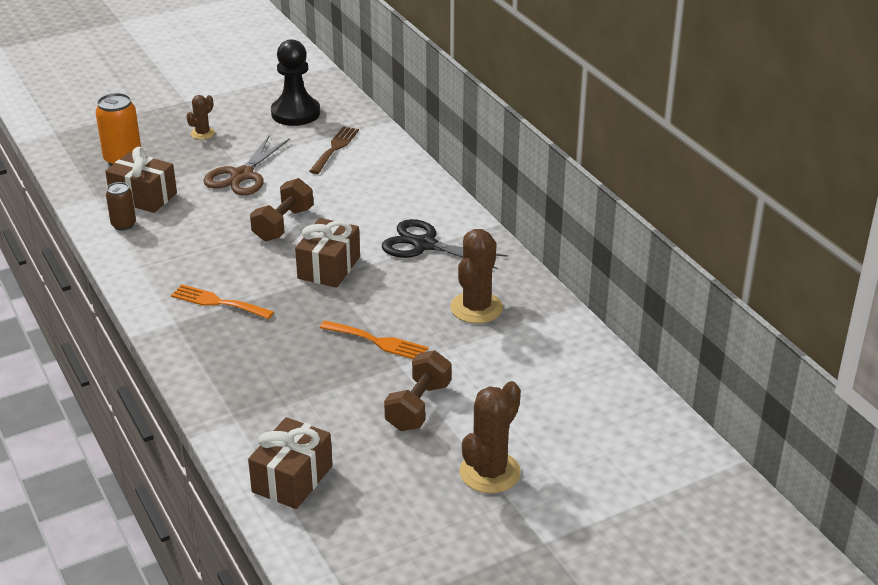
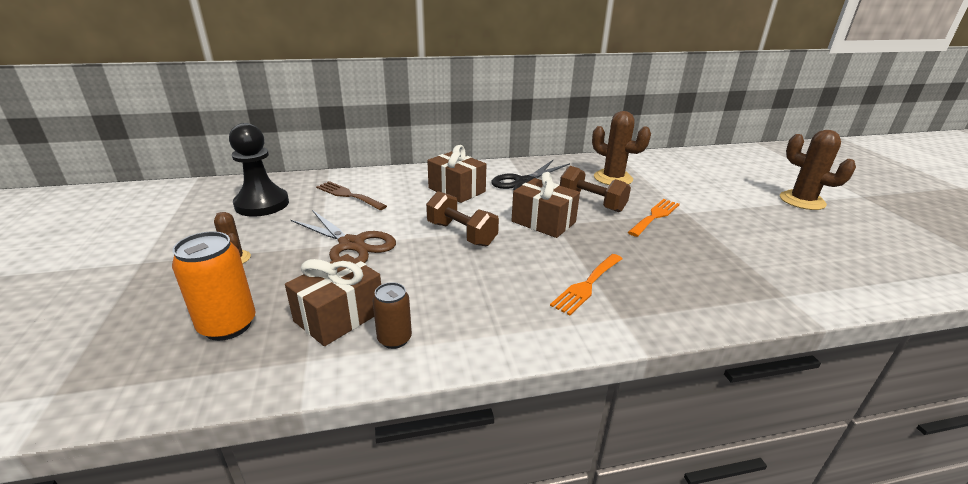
camera: 75 degrees left, 5 degrees down
brown gift [248,417,333,509] -> brown gift moved to [427,145,486,203]
brown dumbbell [384,350,451,431] -> brown dumbbell moved to [560,166,631,212]

